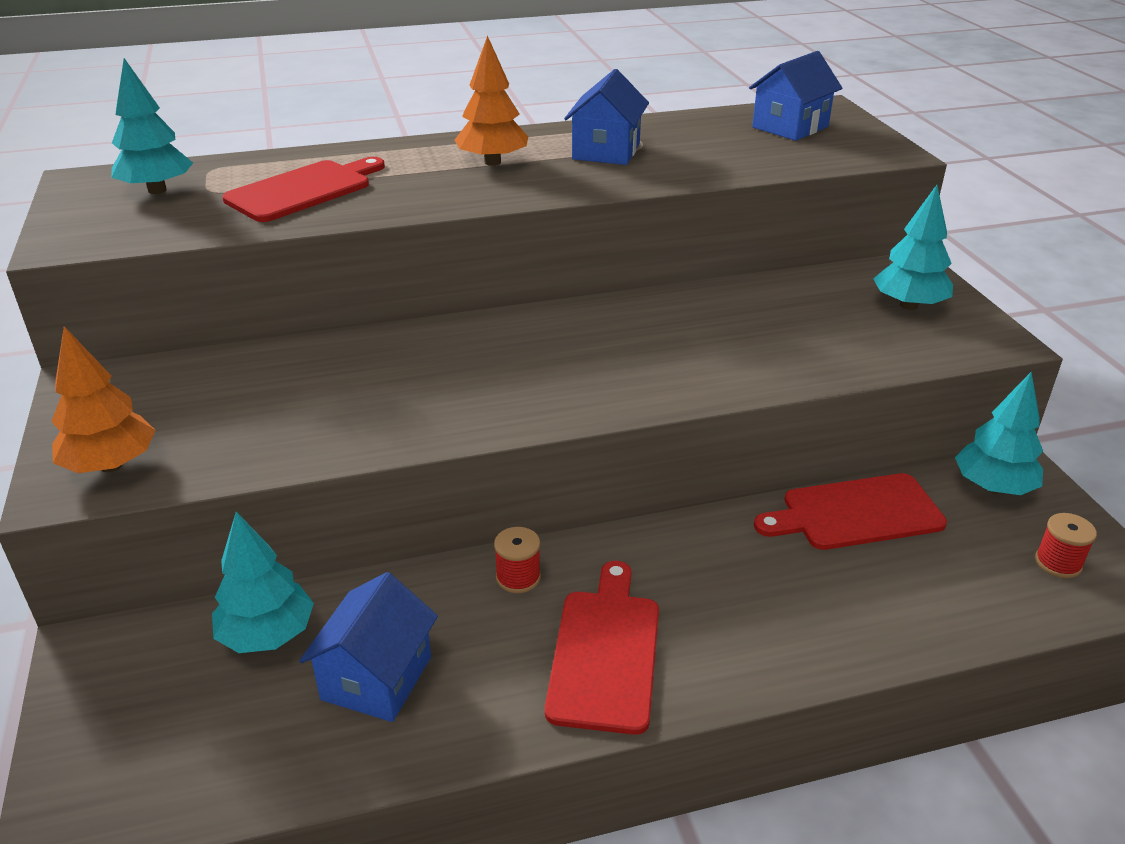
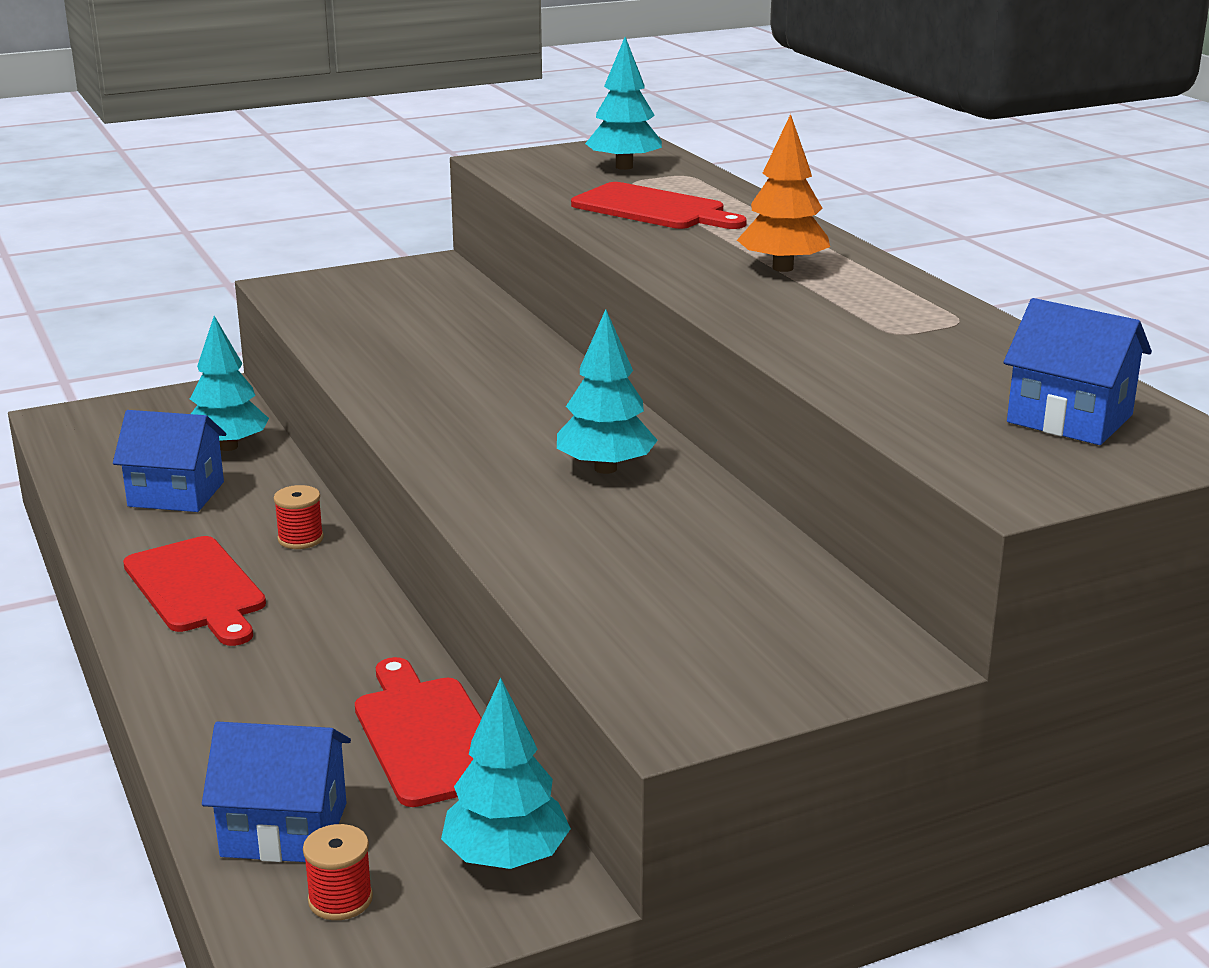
camera: 80 degrees right, 10 degrees down
orange tree [51,326,156,473] -> none
red cutting board [545,561,659,735] -> red cutting board turned 60 degrees clockwise [123,536,266,646]
blue house [564,69,649,165] -> blue house moved to [202,722,351,862]
turquoise tree [873,185,953,310] -> turquoise tree moved to [557,309,658,474]

